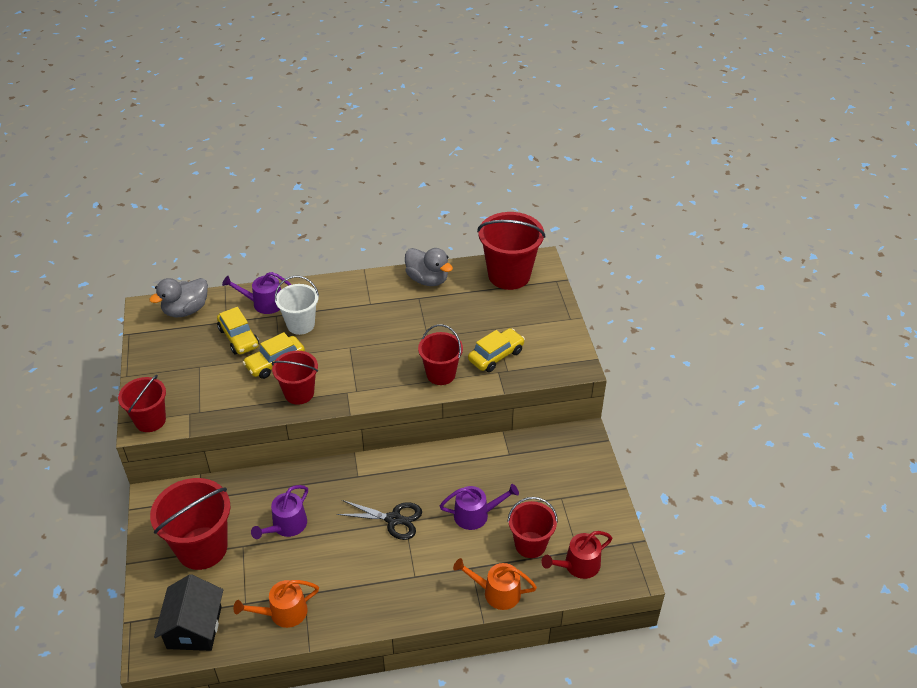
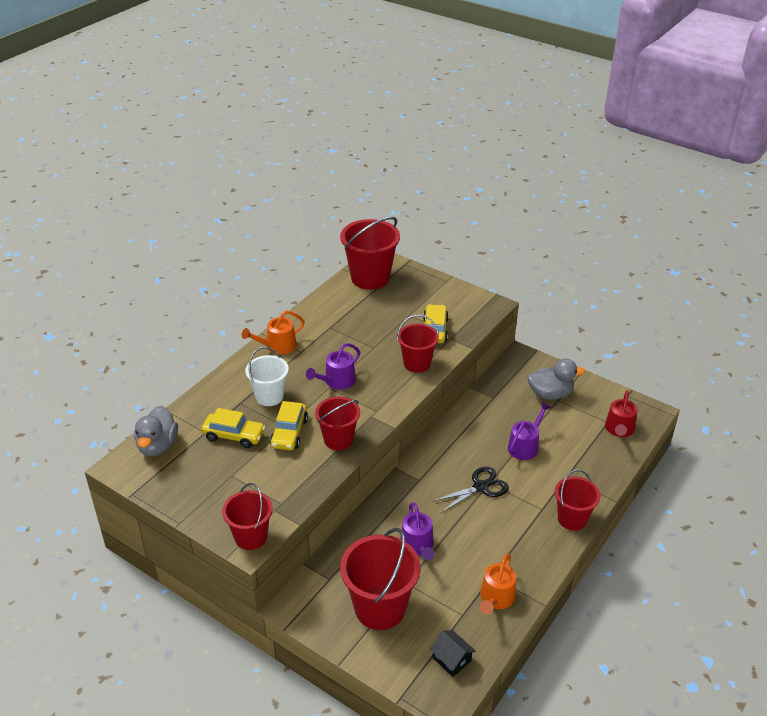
camera: 45 degrees left, 5 degrees down
black house [154,574,223,651] -> black house [429,630,476,677], size x0.58
purple watering can [222,272,292,314] -> purple watering can moved to [306,343,360,390]
grey duck [405,248,453,286] -> grey duck moved to [527,358,585,400]
orange watering can [453,558,537,610] -> orange watering can moved to [242,310,305,354]
red bucket [508,497,558,558] -> red bucket moved to [555,469,600,531]

